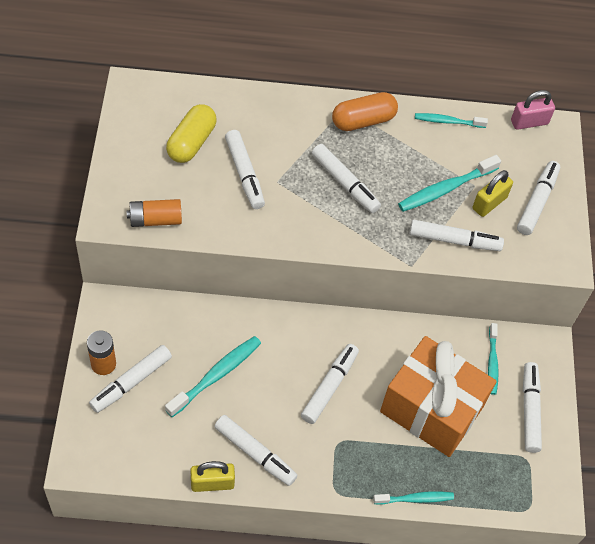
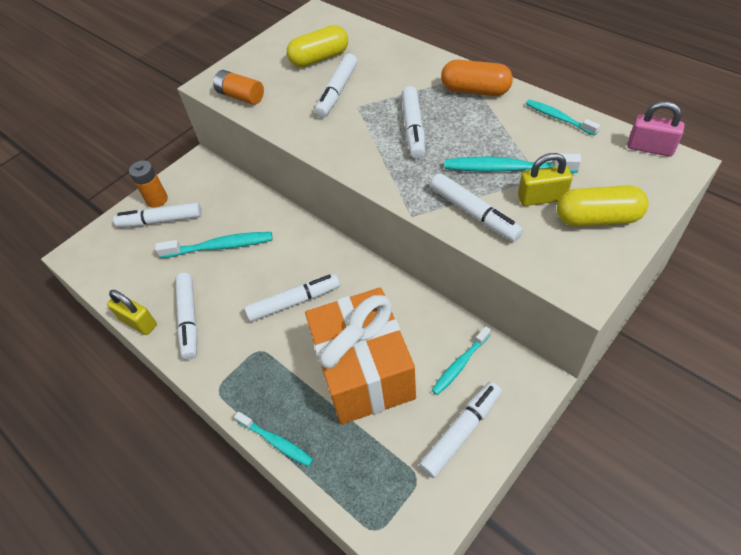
camera: 50 degrees right, 5 degrees down
white marker [517,161,560,235] -> yellow capsule [557,185,649,227]

